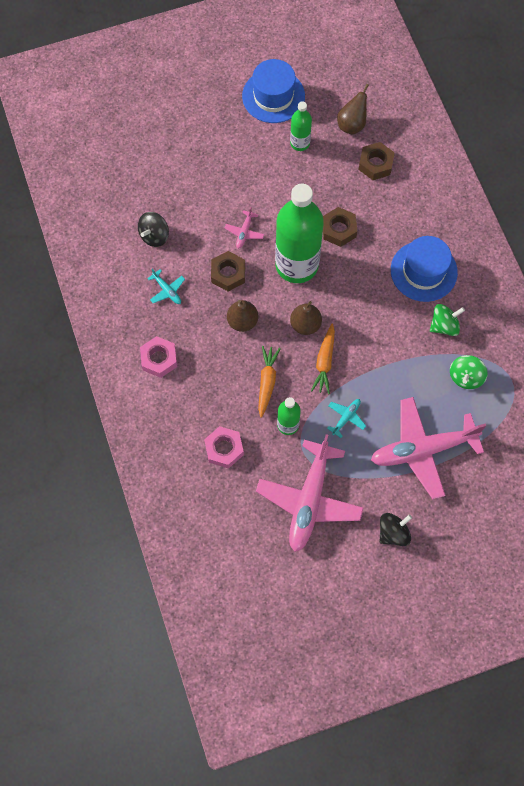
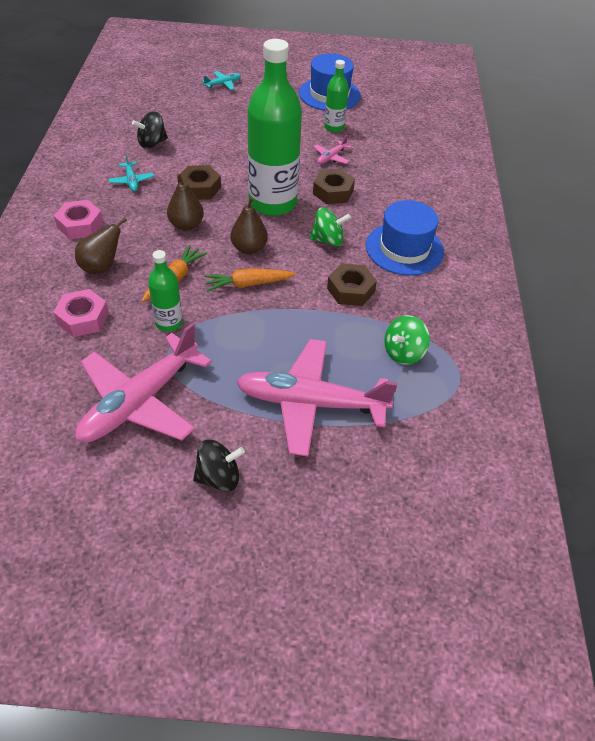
camera: 20 degrees right, 20 degrees down
pink plane [225,207,264,249] -> pink plane moved to [314,135,352,164]
orange carrot [311,324,335,394] -> orange carrot turned 45 degrees clockwise [204,268,296,291]
turquoise plane [327,399,366,438] -> turquoise plane moved to [202,71,241,90]
brown pear [337,84,369,134] -> brown pear moved to [75,218,127,274]
brown nut [358,142,395,180] -> brown nut moved to [327,263,377,306]
green spinning top [430,304,465,336] -> green spinning top moved to [309,208,351,247]

